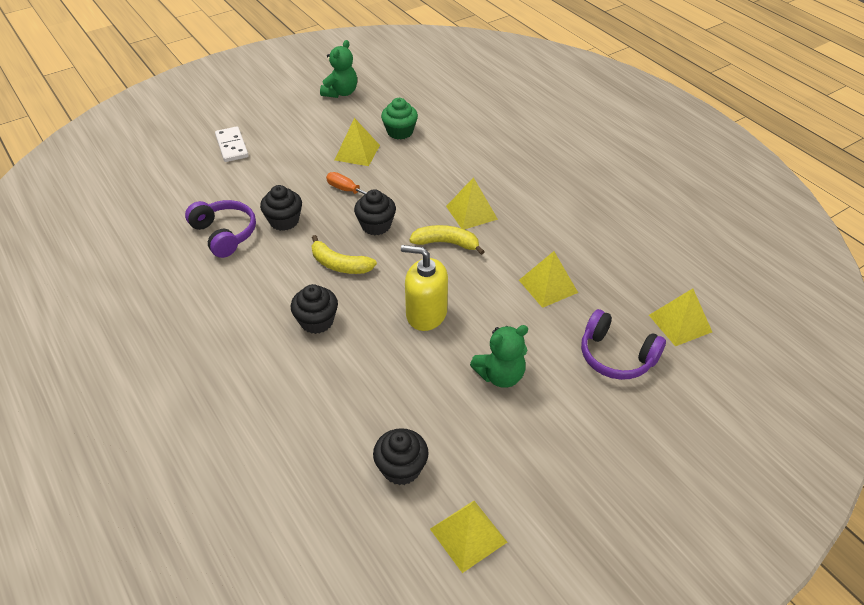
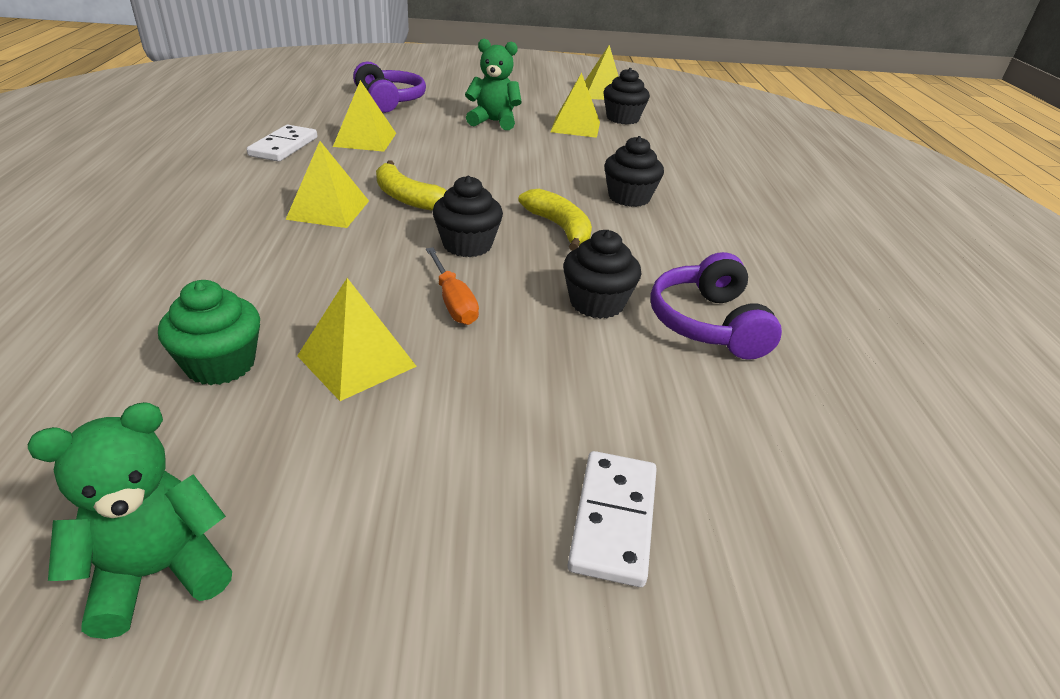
camera: 150 degrees left, 10 degrees down
yellow soap dispenser [401,245,448,331] -> none
yellow pyramid [649,288,712,346] -> yellow pyramid moved to [550,73,600,138]
none -> white domino [247,125,317,162]

